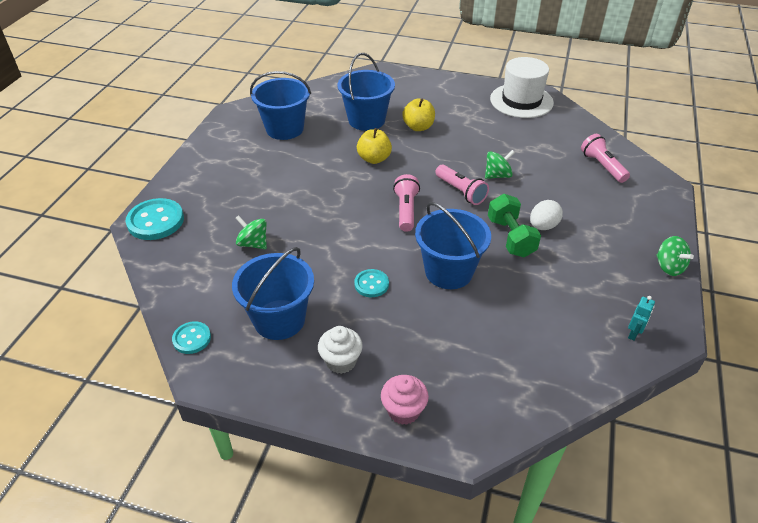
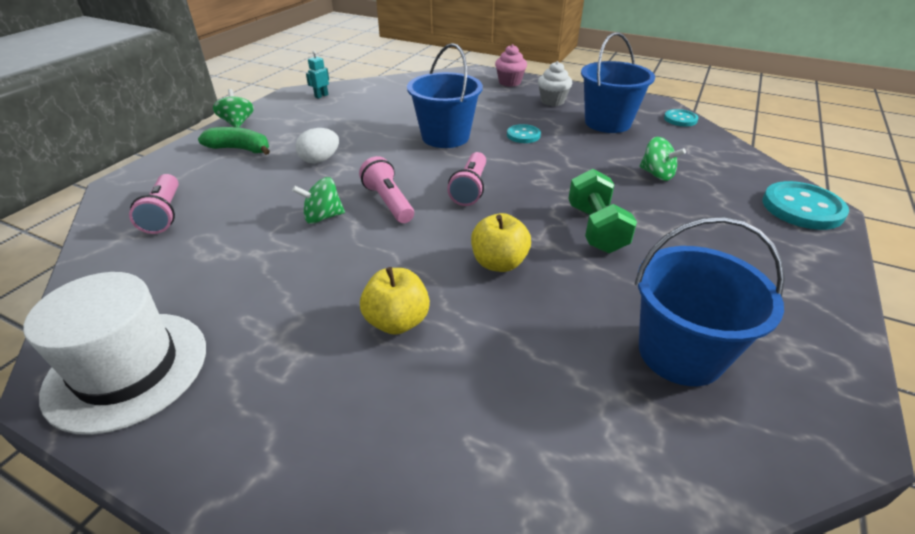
camera: 170 degrees left, 5 degrees down
blue bucket [338,53,395,131] -> none
green dumbbell [488,194,541,257] -> green dumbbell moved to [568,169,637,253]
none -> green banana [198,127,270,155]

